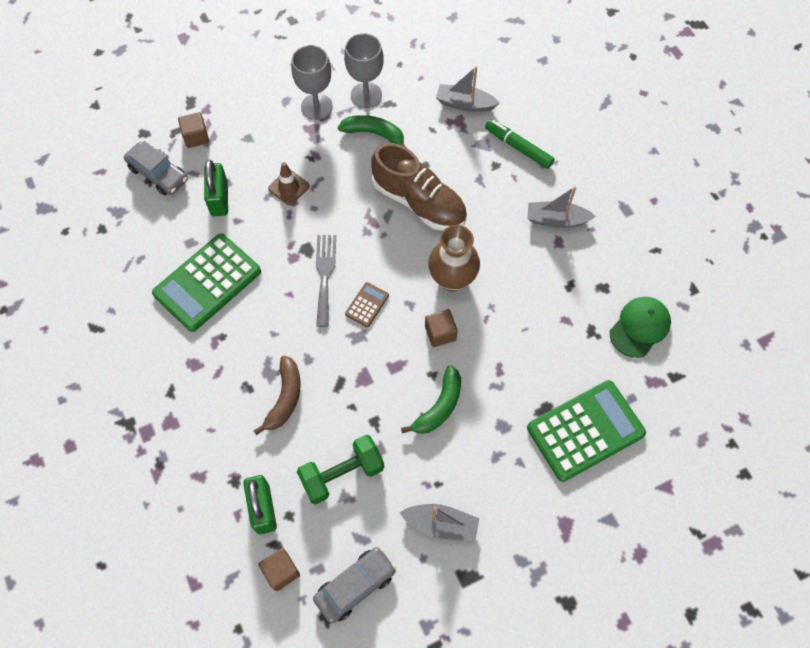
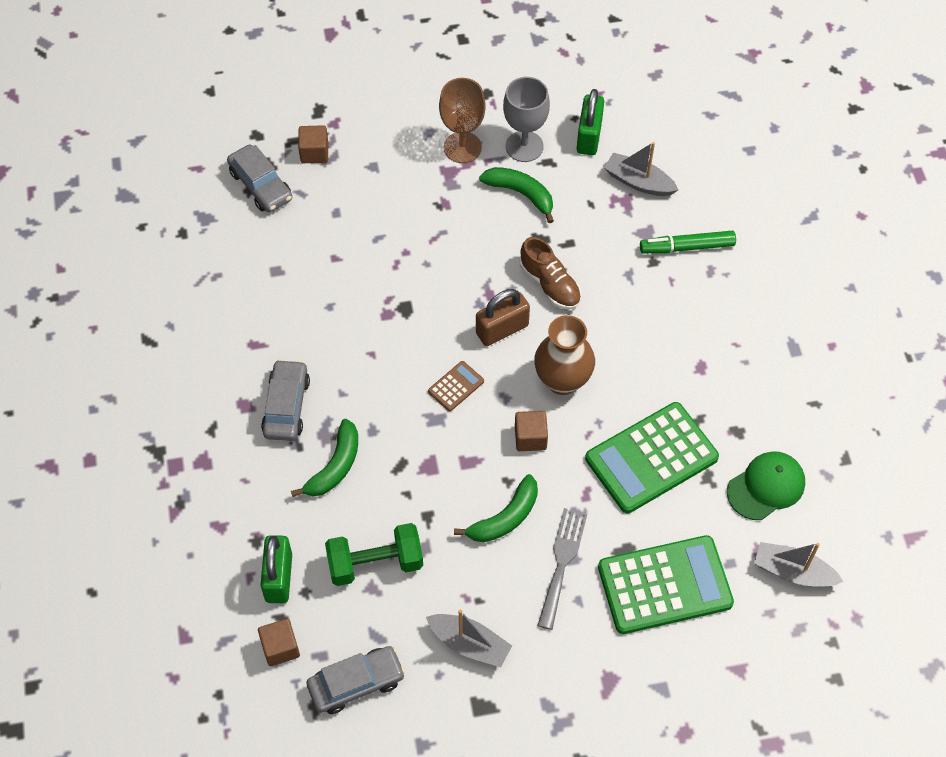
camera: 15 degrees right, 5 degrees down
green calculator [152,234,261,332] -> green calculator moved to [585,402,719,513]
green padlock [204,160,228,216] -> green padlock moved to [577,89,604,155]
brown banana [253,355,301,435] -> green banana [291,419,358,497]
brown traffic cone [268,162,310,205] -> none
grey goblet [291,45,333,120] -> brown goblet [439,78,486,163]
grey fork [316,235,336,327] -> grey fork moved to [538,508,587,630]
brown shoe [371,143,467,231] -> brown shoe [519,237,581,310], size x0.62
green marker [485,119,555,169] -> green marker turned 60 degrees counterclockwise [640,231,736,253]
grey boat [528,186,596,228] -> grey boat moved to [754,542,844,587]
none -> grey car [261,359,310,441]
none -> brown padlock [476,289,530,346]

